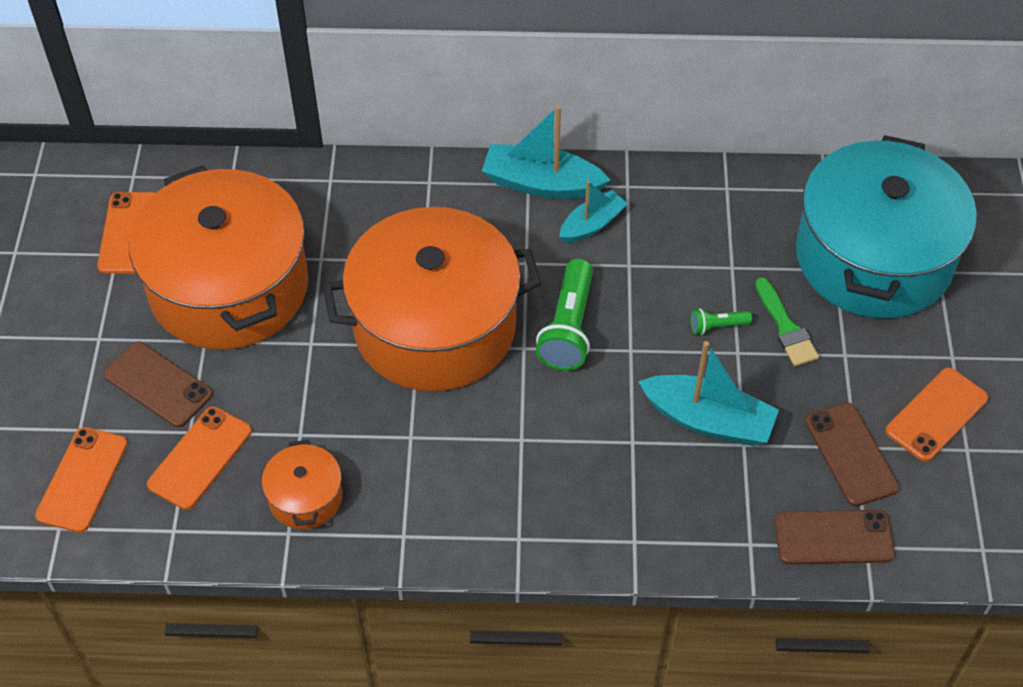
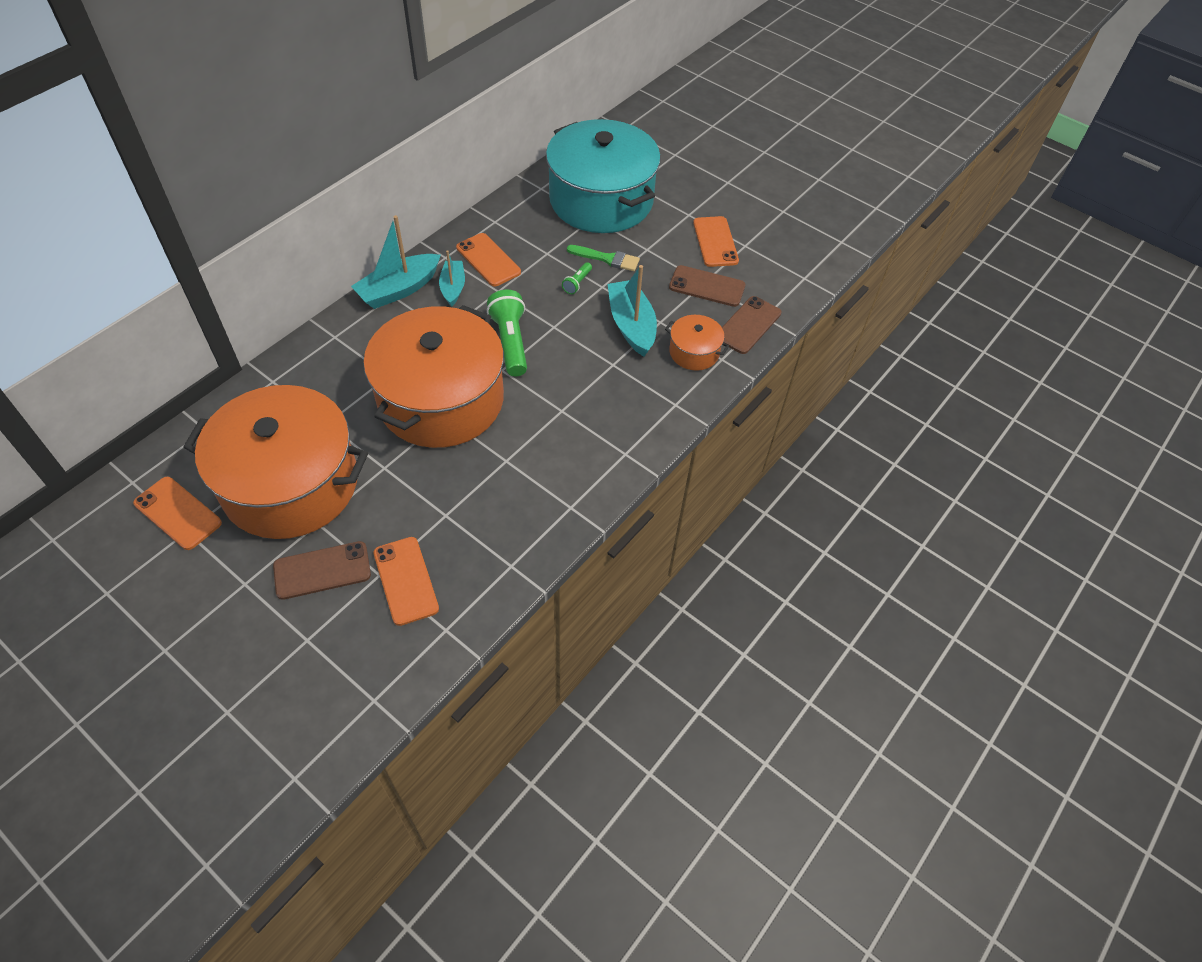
camera: 55 degrees left, 0 degrees up
orange phone [35,427,127,533] -> orange phone moved to [456,233,521,286]
orange pot [262,440,343,529] -> orange pot moved to [665,315,729,371]
green flashlight [536,259,593,371] -> green flashlight turned 150 degrees counterclockwise [487,290,527,376]
turquoise boat [638,341,779,446] -> turquoise boat turned 75 degrees counterclockwise [607,265,657,357]

